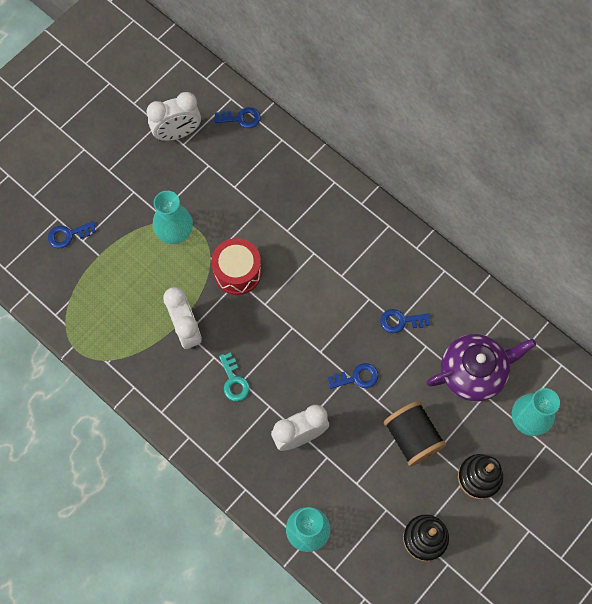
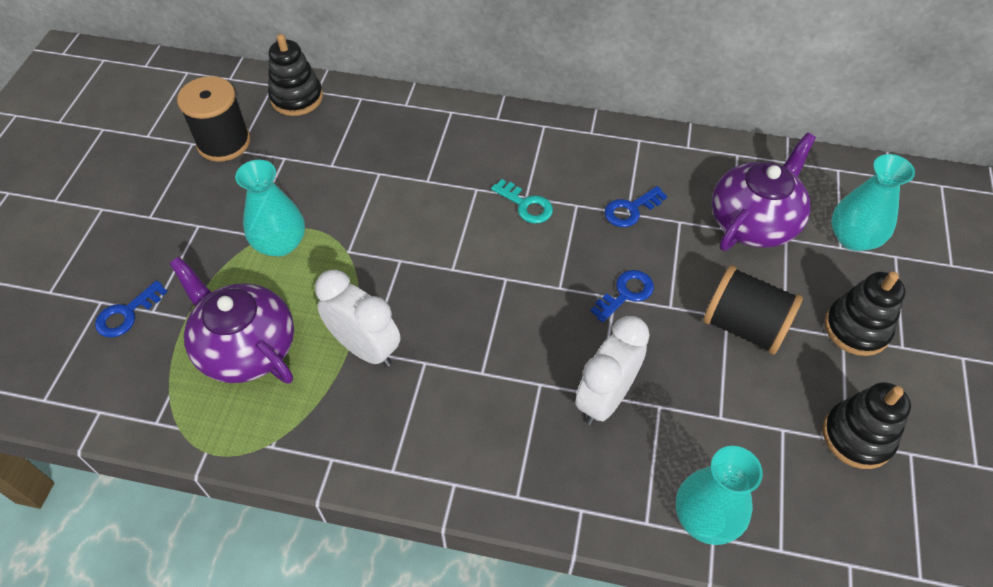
camera: 30 degrees left, 15 degrees down
white clock [146,92,201,141] -> black spool [177,76,251,162]
red drum [211,238,262,295] -> none
blue key [214,107,261,128] -> black stacking toy [268,34,323,116]
turquoise key [219,352,250,401] -> turquoise key moved to [491,179,553,224]
none -> purple teapot [169,257,294,384]

